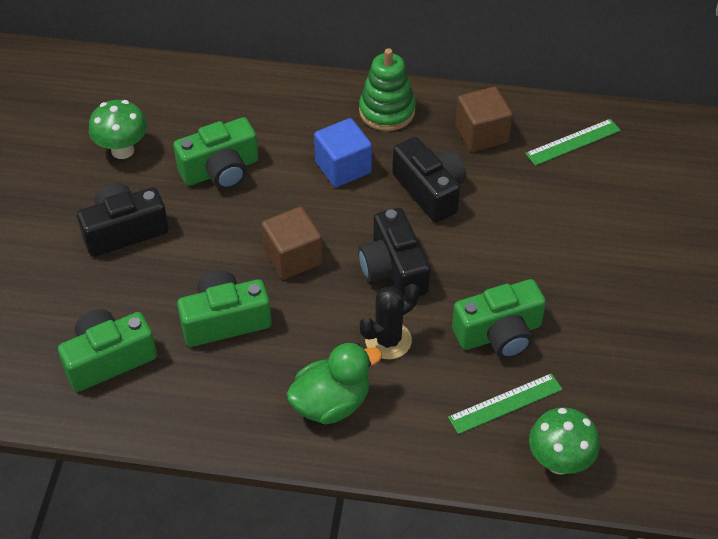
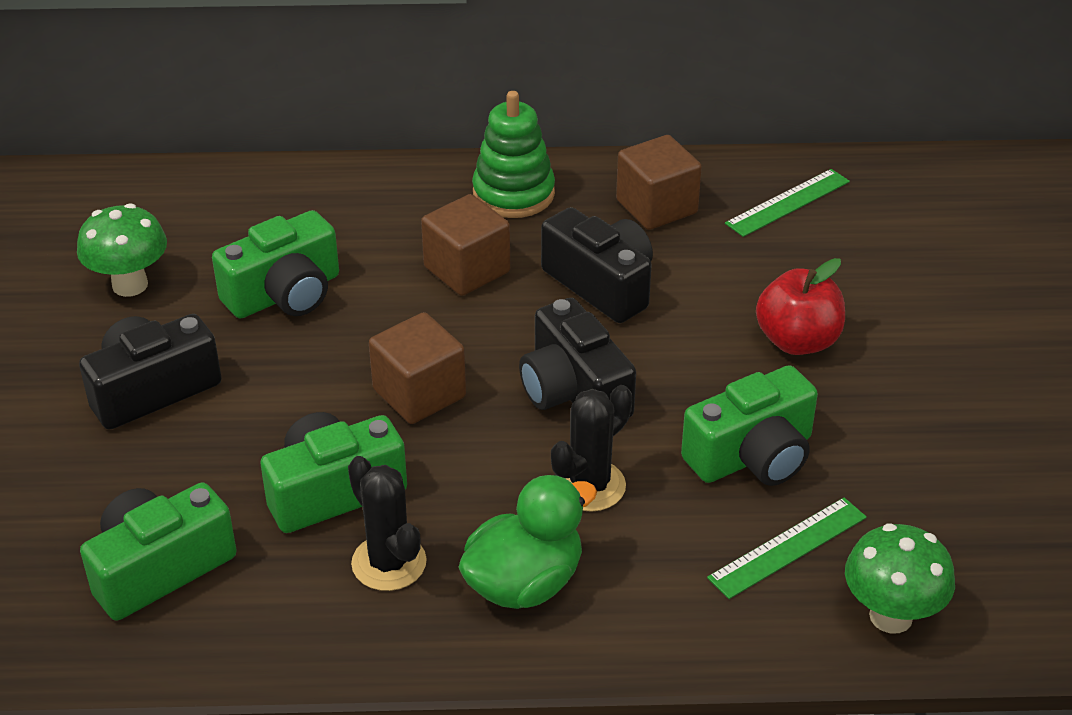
camera: 10 degrees left, 10 degrees down
blue cube [314,118,372,187] -> brown cube [421,194,510,296]
none -> black cactus [348,456,427,591]
none -> red apple [756,258,845,355]

